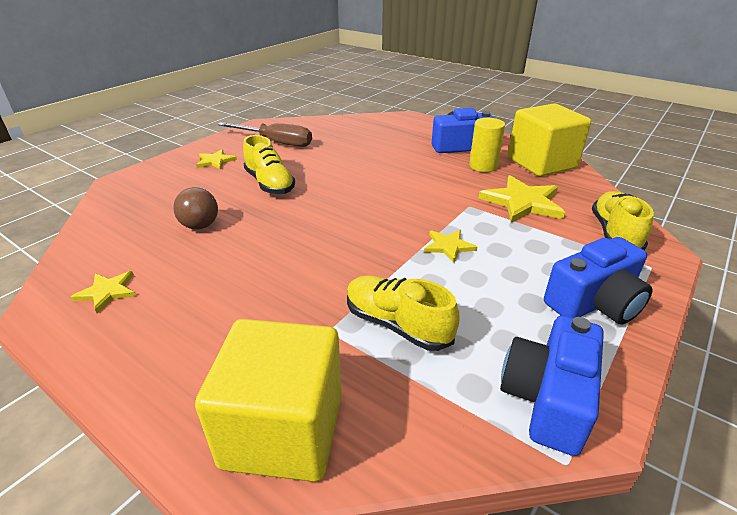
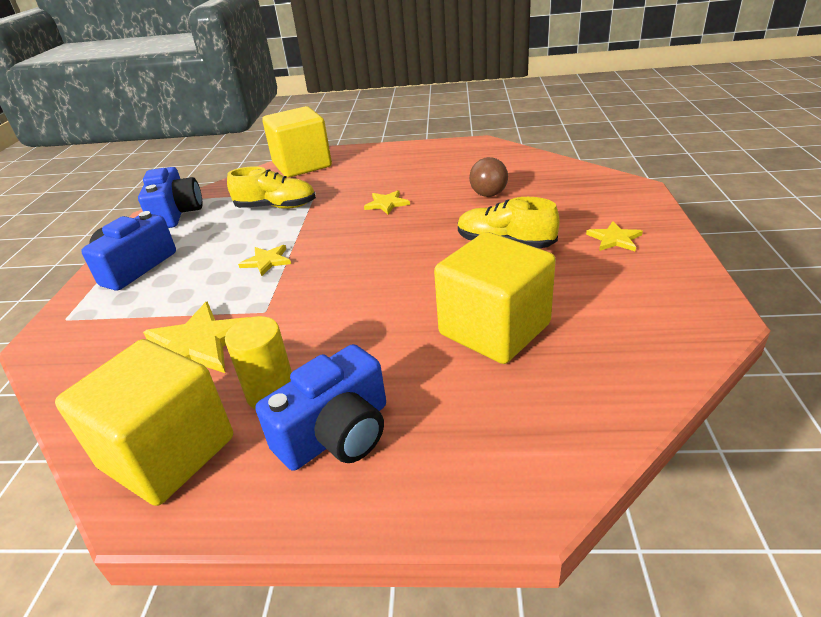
camera: 150 degrees right, 0 degrees up
yellow star [71,271,136,313] -> yellow star moved to [364,190,410,215]
brown screwdriver [217,122,312,147] -> none
yellow shoe [592,191,654,250] -> none
none -> yellow cube [434,232,556,364]

